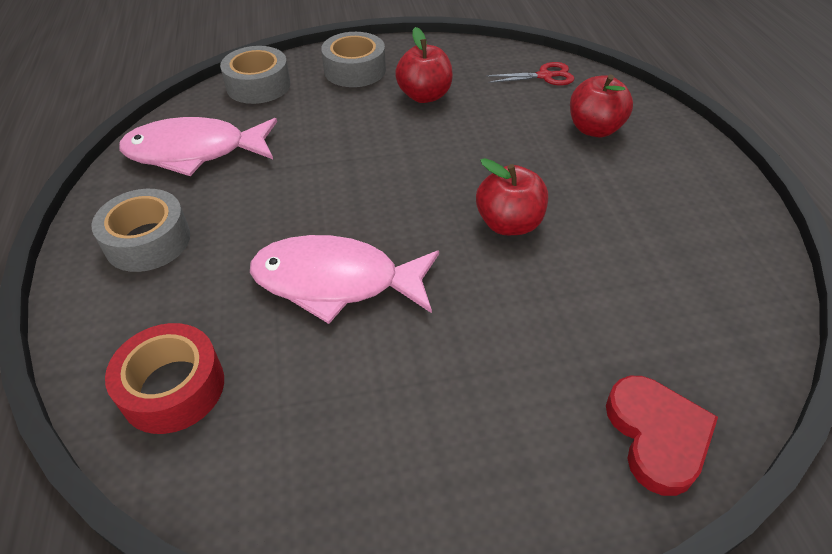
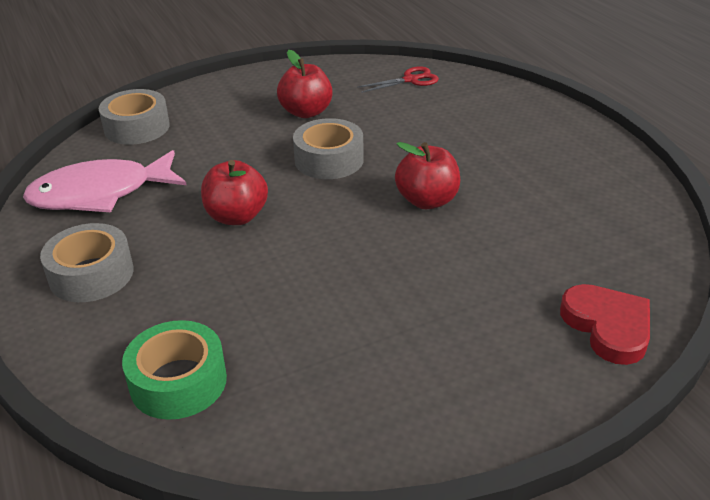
camera: 15 degrees left, 10 degrees down
red tape [105,323,224,434] -> green tape [122,320,227,420]
pink fish [250,235,439,324] -> none
grey tape [321,32,386,87] -> grey tape moved to [293,118,364,179]
red apple [570,74,633,137] -> red apple moved to [201,160,268,225]

